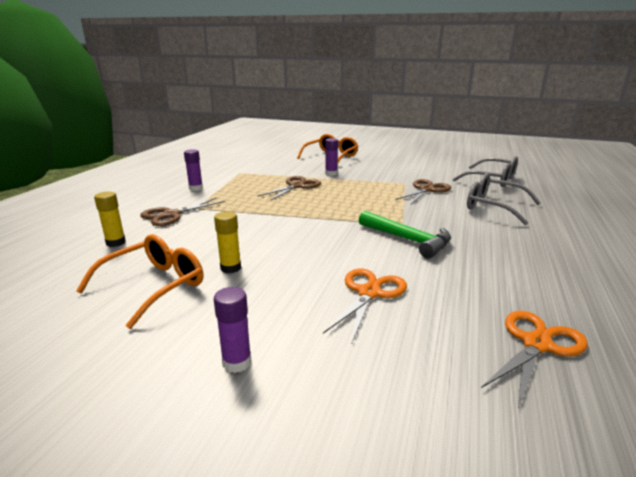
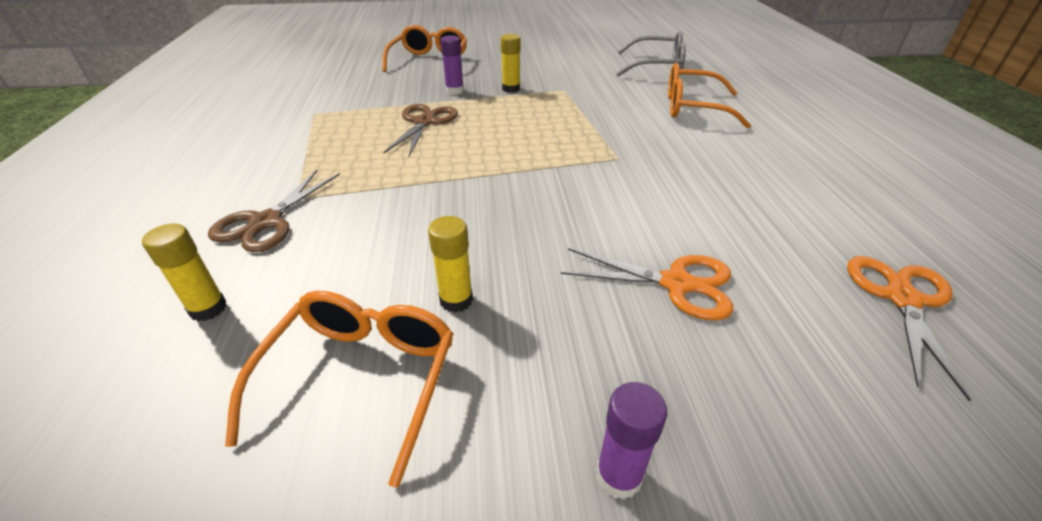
camera: 25 degrees left, 15 degrees up
purple glue stick [184,149,203,191] -> none
orange scissors [323,269,407,342] -> orange scissors turned 105 degrees clockwise [561,248,733,321]
green hammer [359,211,451,258] -> none
brown scissors [395,179,451,204] -> none
grey glasses [467,173,541,225] -> orange glasses [668,63,751,128]
none -> yellow glue stick [501,34,520,93]

